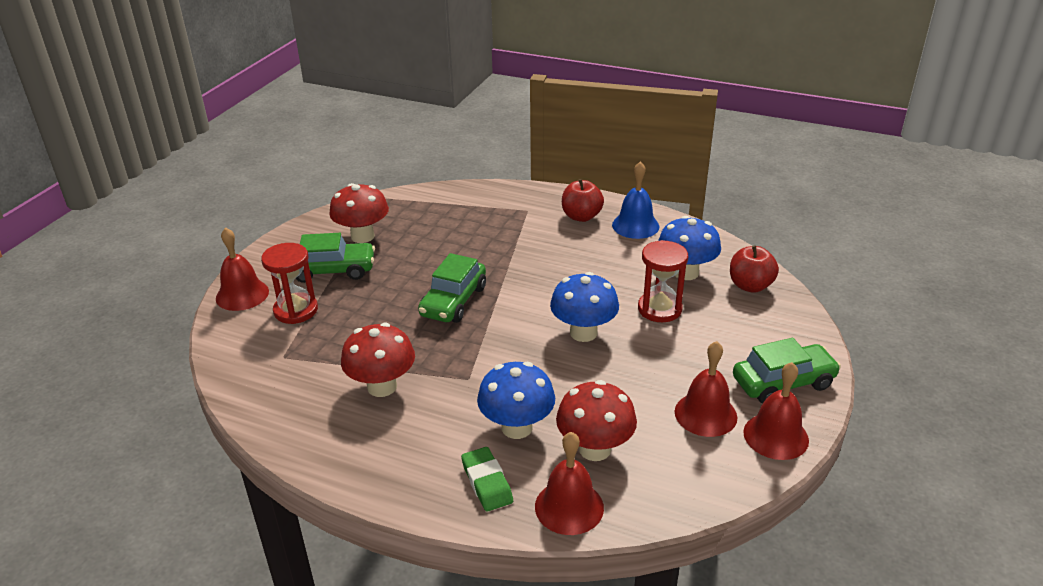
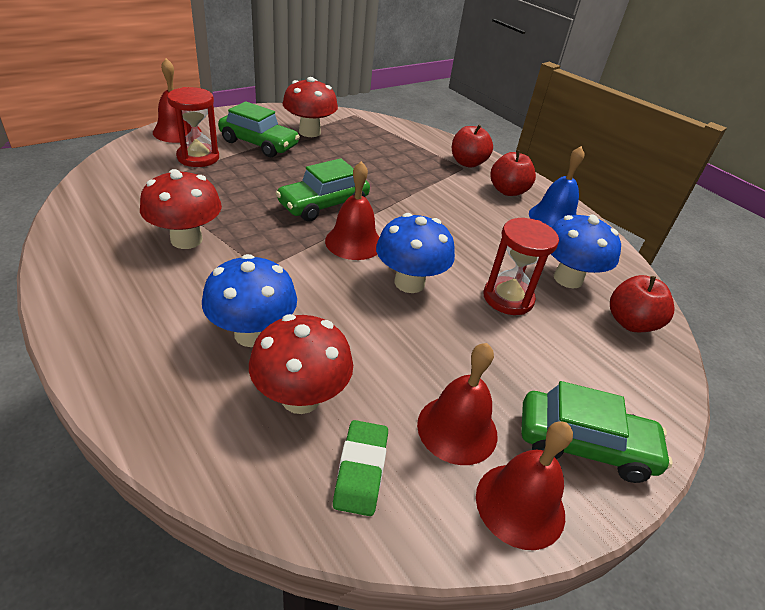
camera: 25 degrees right, 5 degrees up
green eraser [461,447,513,512] -> green eraser moved to [333,420,388,516]
red bell [535,432,604,535] -> red bell moved to [325,161,380,260]
none -> red apple [452,125,493,168]

